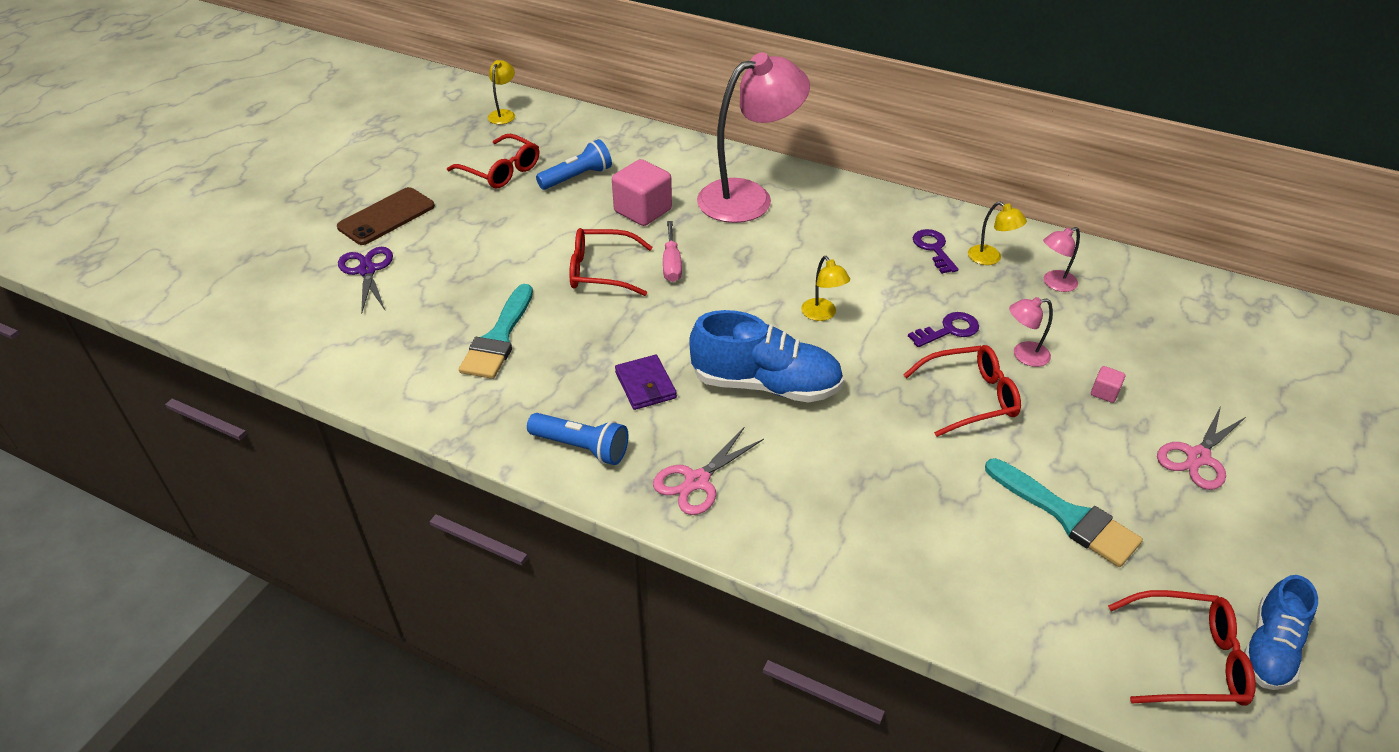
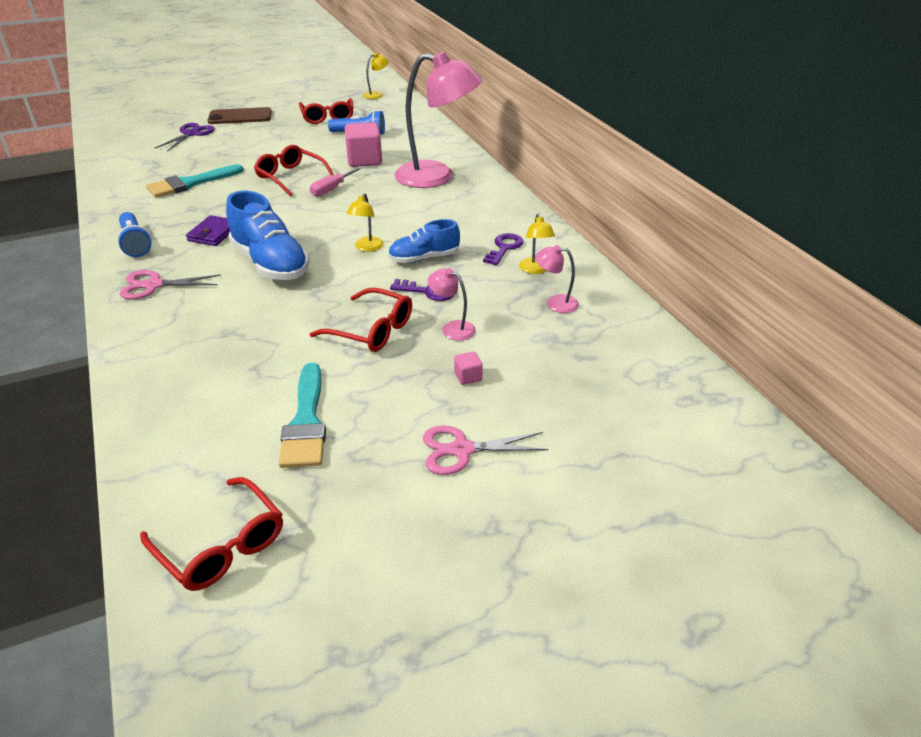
camera: 40 degrees right, 5 degrees down
blue shoe [1244,575,1318,690] -> blue shoe moved to [388,219,460,263]

